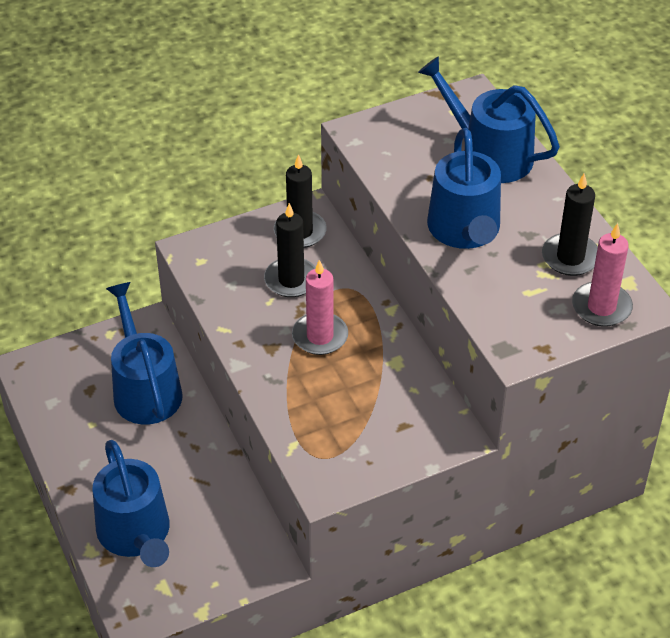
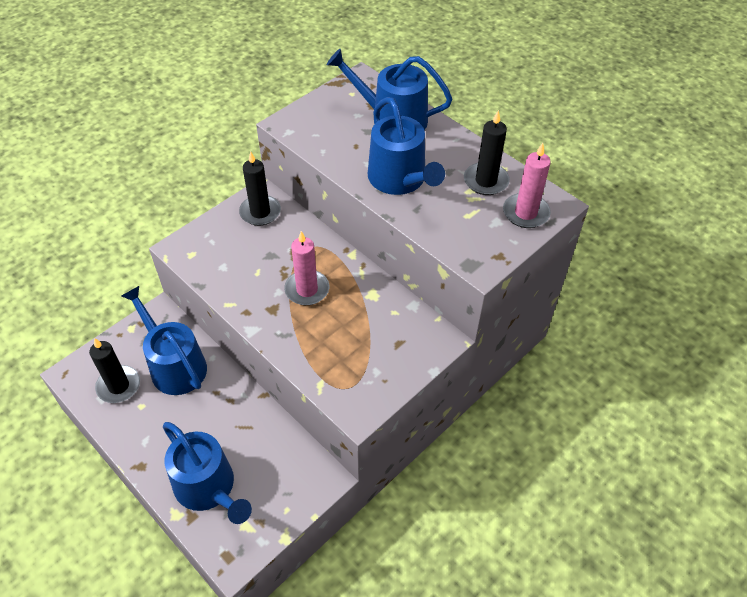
camera: 20 degrees left, 5 degrees up
black candle [264,203,316,297] -> black candle moved to [89,338,140,403]

